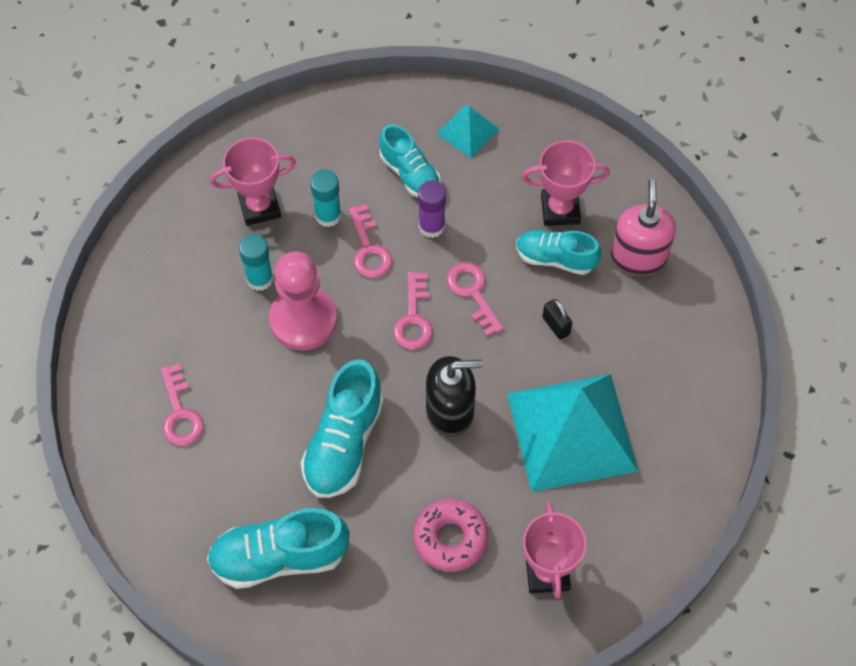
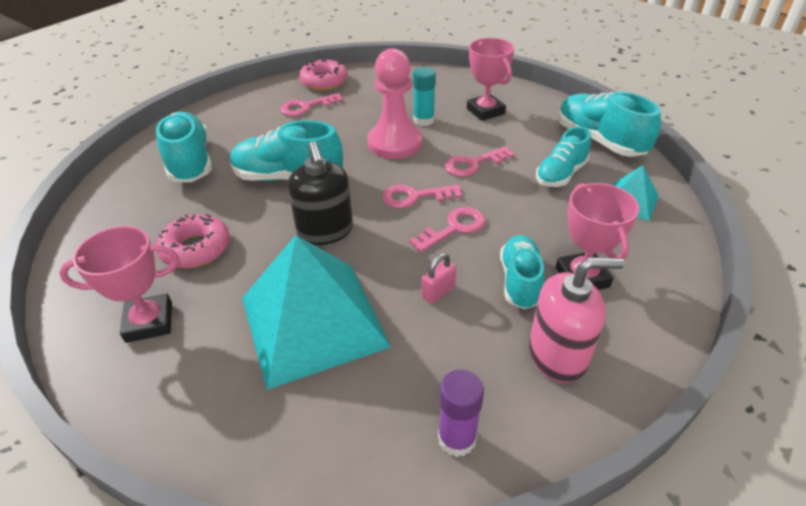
camera: 80 degrees right, 20 degrees down
turquoise glue stick [310,170,342,227] -> none
purple glue stick [418,181,446,238] -> purple glue stick moved to [438,369,484,457]
black padlock [542,299,572,340] -> pink padlock [422,253,456,304]
none -> pink donut [299,59,348,90]
none -> turquoise shoe [558,92,661,157]

